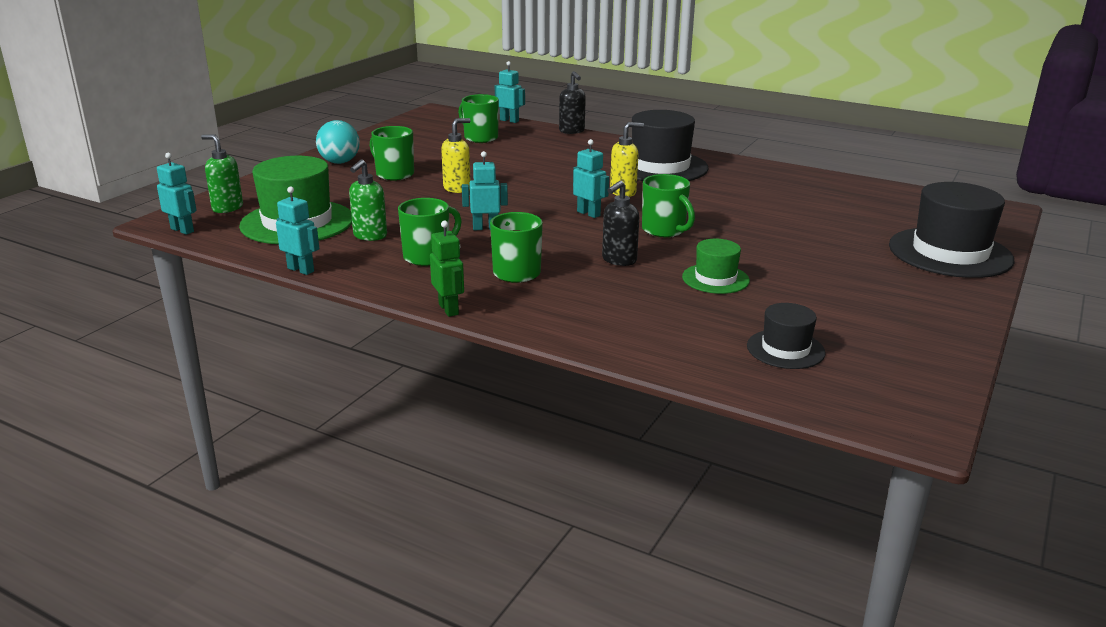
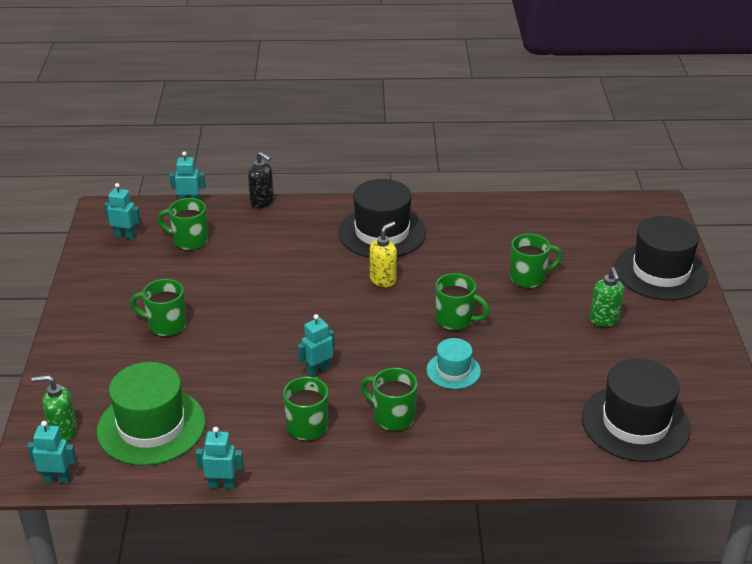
camera: 30 degrees left, 10 degrees up
turquoise ball [316,120,360,164] -> none
green soap dispenser [349,160,387,241] -> green soap dispenser moved to [590,267,624,327]
green robot [430,221,464,317] -> none
yellow soap dispenser [441,118,471,193] -> none
turquoise robot [573,139,609,218] -> turquoise robot moved to [104,183,141,240]
black soap dispenser [602,181,639,266] -> turquoise hat [426,338,481,389]
green hat [682,239,750,294] -> none
black hat [747,303,826,369] -> black hat [582,359,691,462], size x1.87
none -> green mug [510,233,563,288]

